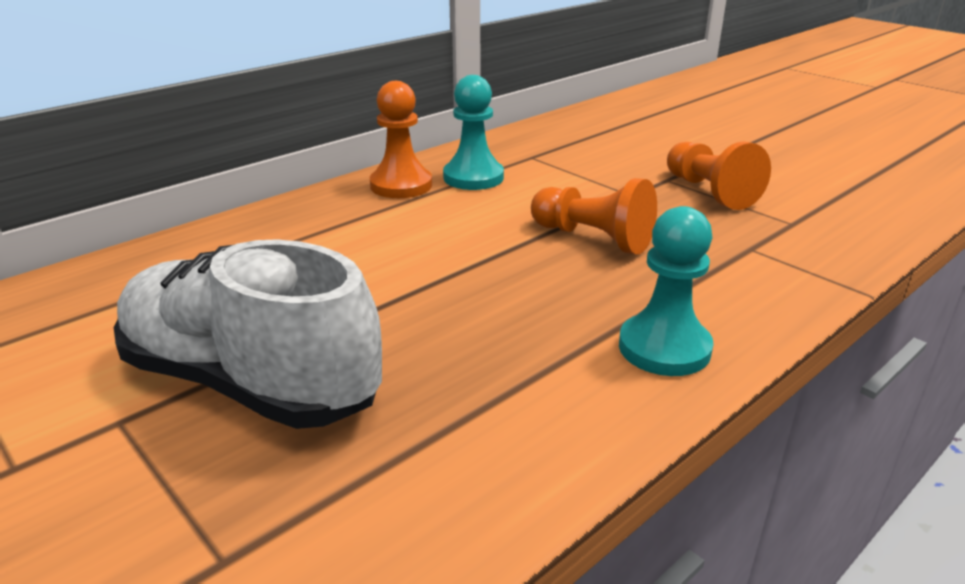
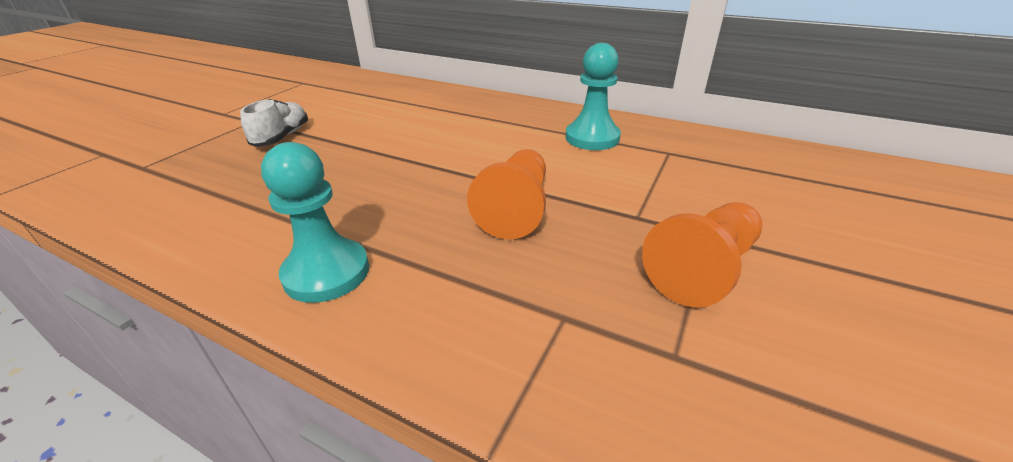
camera: 70 degrees right, 5 degrees up
white shoe [114,239,382,429] -> white shoe [240,99,308,147], size x0.47
orange pawn [370,81,432,198] -> none

